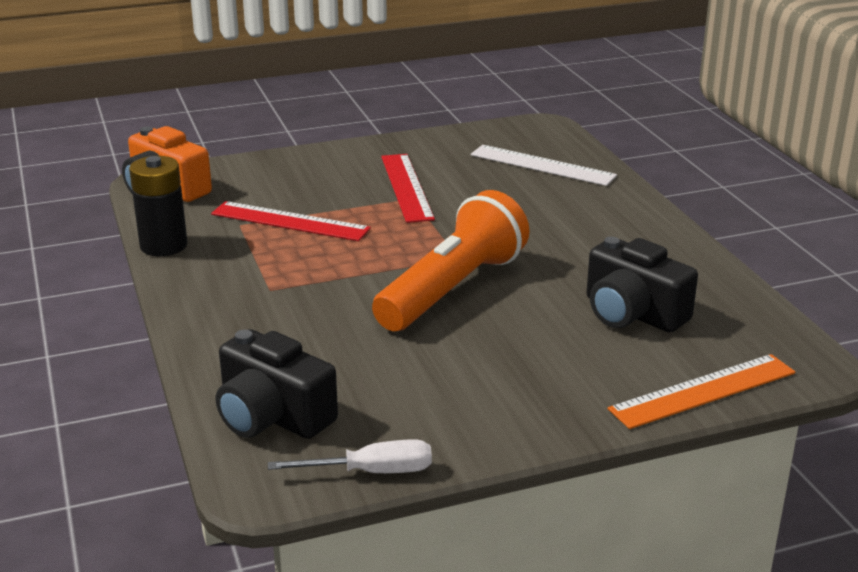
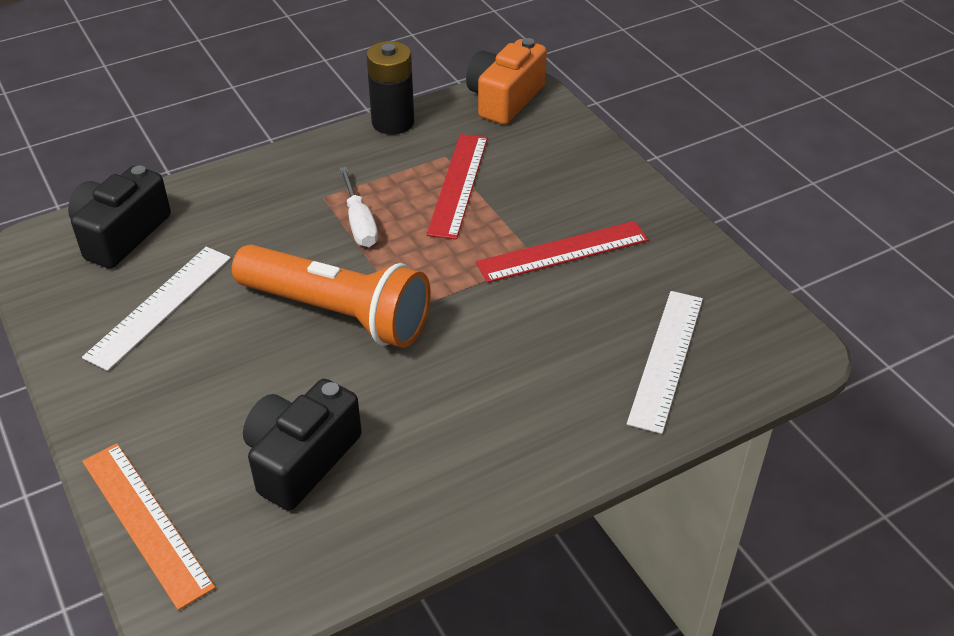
camera: 80 degrees right, 15 degrees up
white screwdriver [268,439,432,473] -> white screwdriver moved to [339,167,378,247]
none -> white ruler [82,247,231,371]

